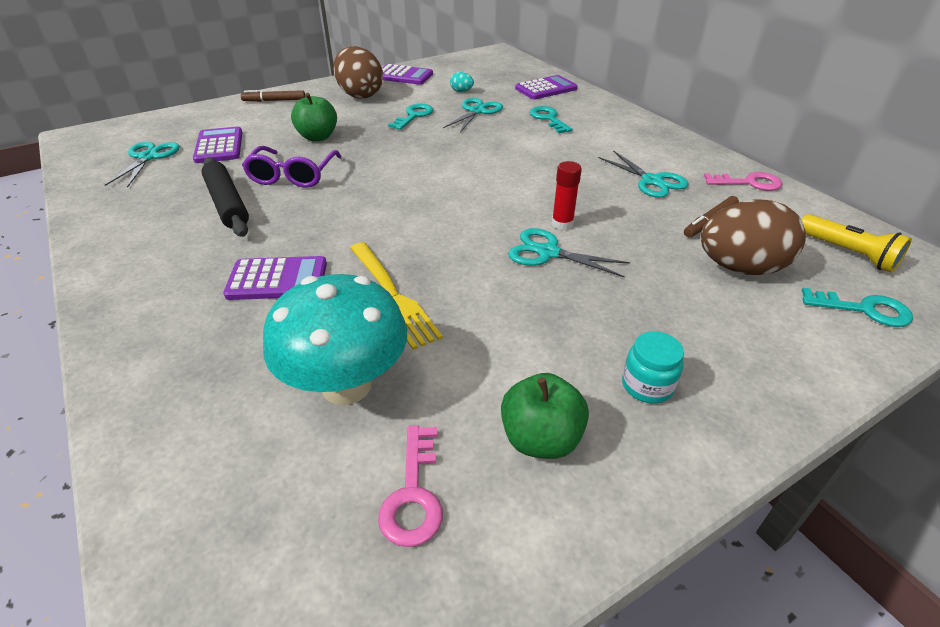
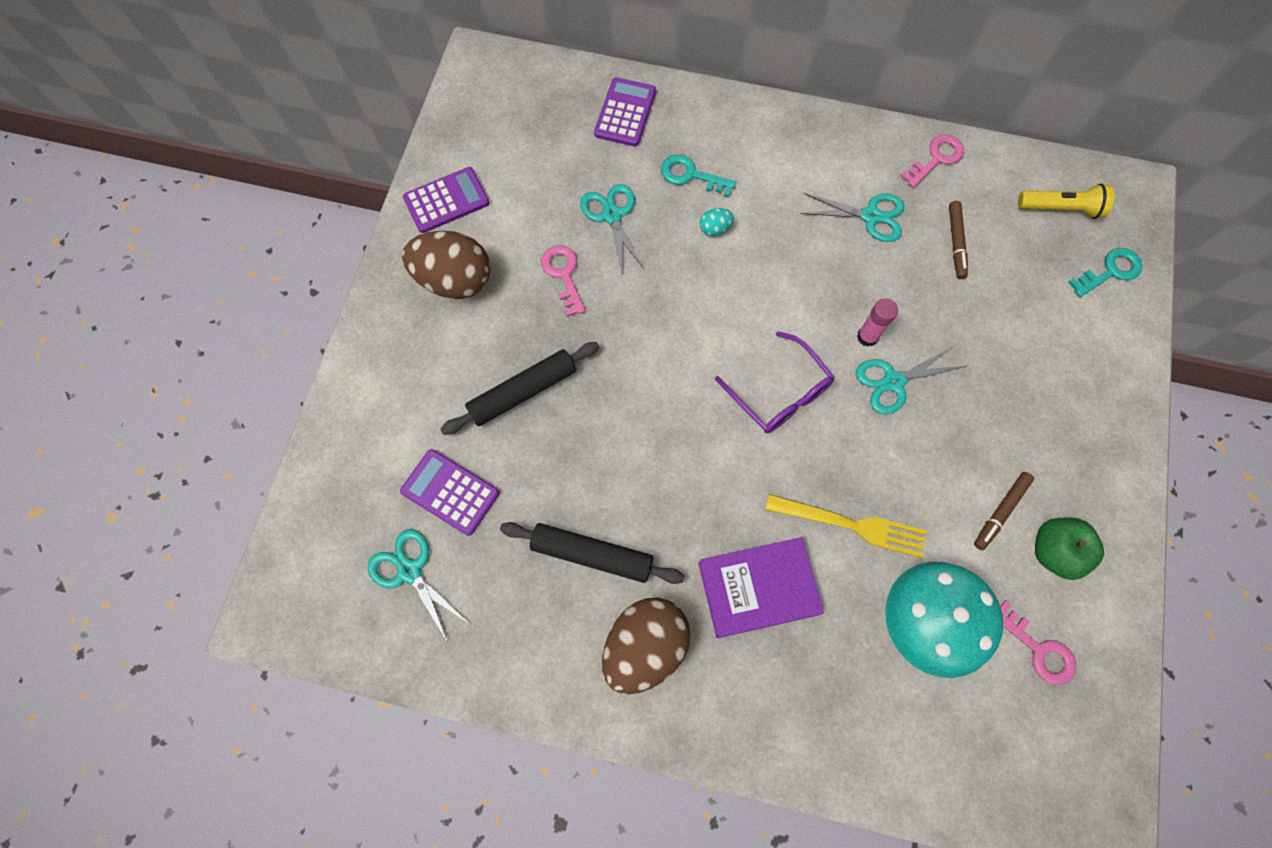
camera: 45 degrees left, 30 degrees up
purple calculator [223,256,327,300] -> purple book [698,537,824,638]
brown marker [241,90,305,102] -> brown marker moved to [974,472,1034,550]
purple glasses [242,146,342,188] -> purple glasses moved to [715,331,835,433]
green apple [291,93,337,141] -> black rolling pin [440,342,599,435]
turquoise key [388,104,434,130] -> pink key [541,245,585,317]
turquoise egg [450,72,474,92] -> turquoise egg moved to [700,208,734,236]
red glue stick [552,161,582,230] -> pink glue stick [857,298,898,347]
turquoise jar [622,331,684,403] -> none
brown egg [701,199,806,275] -> brown egg moved to [602,598,691,694]

